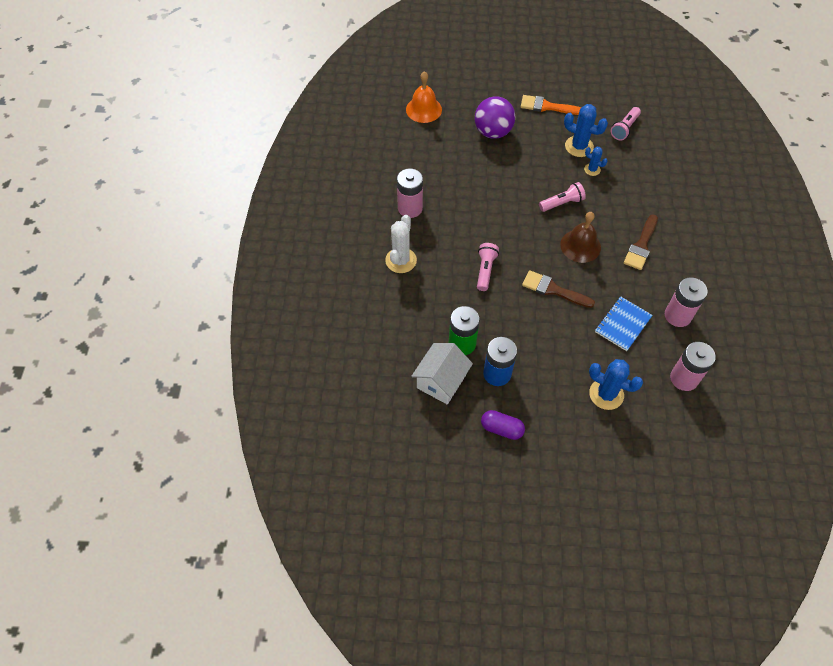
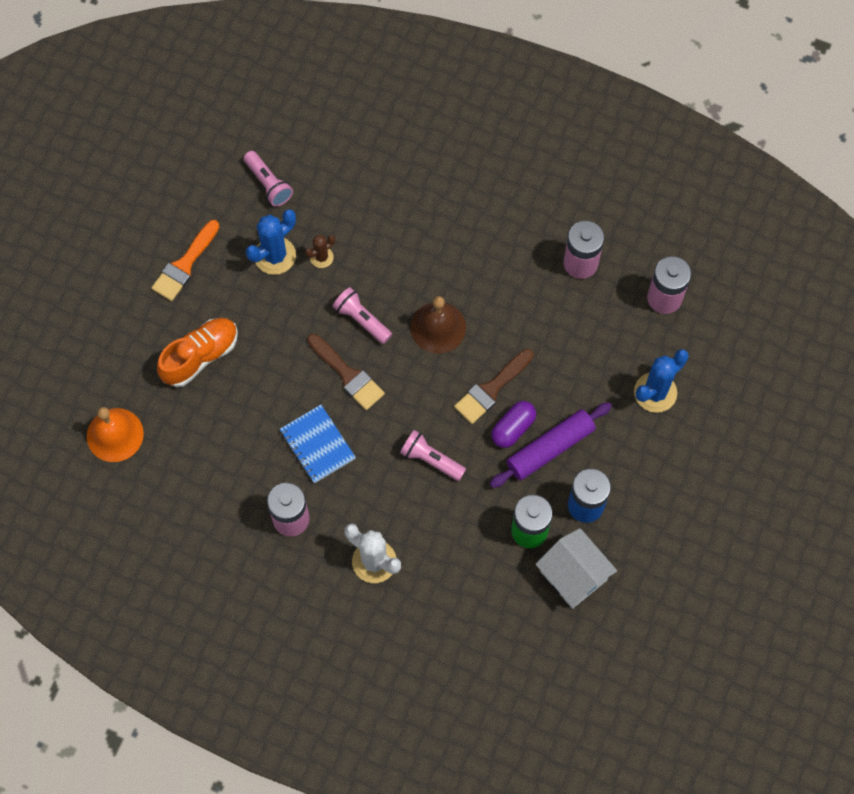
camera: 70 degrees left, 10 degrees up
purple ball [475,96,515,139] -> orange shoe [157,318,238,387]
purple capsule [481,410,525,440] -> purple capsule moved to [491,401,536,448]
pink flashlight [539,182,586,212] -> pink flashlight turned 45 degrees counterclockwise [333,287,392,344]
blue cactus [584,147,608,176] -> brown cactus [305,235,335,268]
blue notebook [595,296,653,351] -> blue notebook moved to [280,405,356,483]
brown brush [624,214,658,270] -> brown brush moved to [307,334,385,410]
none -> purple rolling pin [490,402,612,488]

